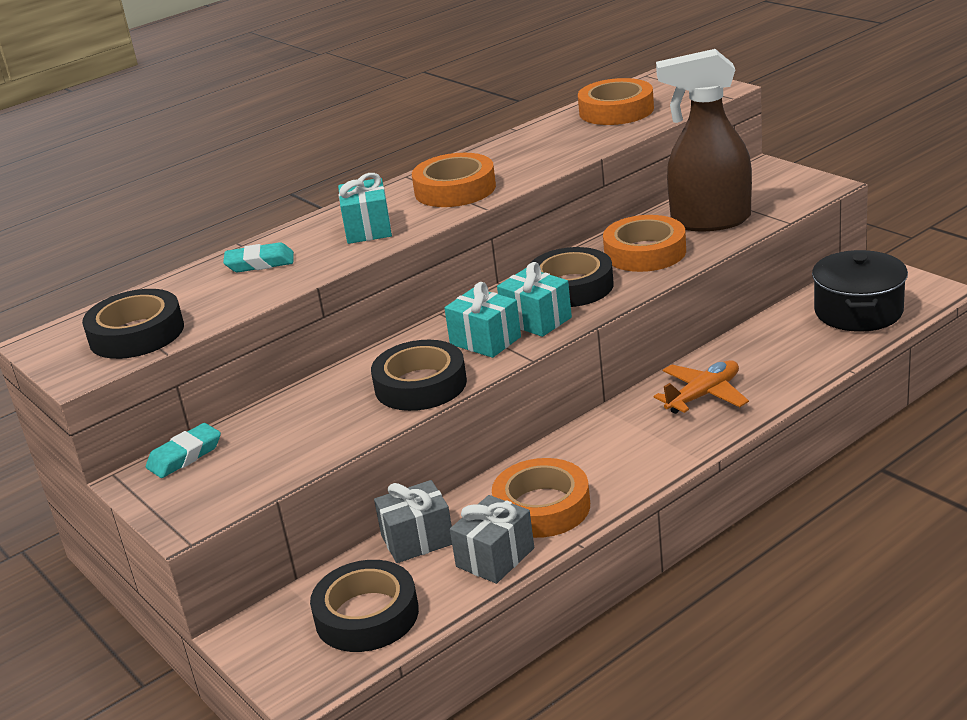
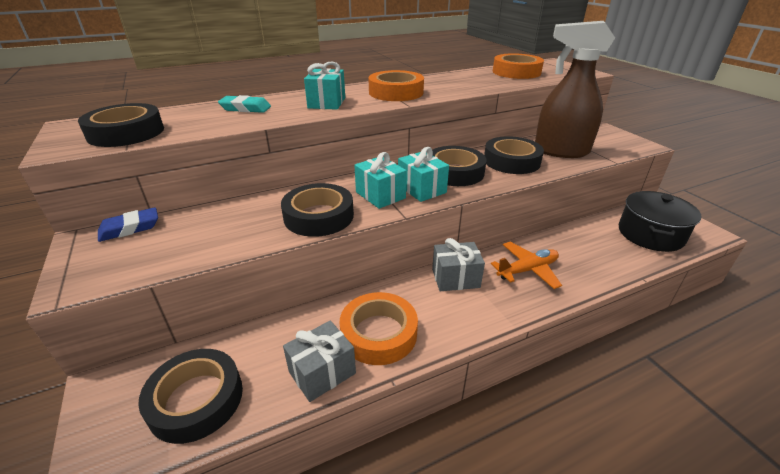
camera: 10 degrees right, 5 degrees up
turquoise eraser [146,423,221,478] -> blue eraser [98,207,158,242]
grey gift [374,480,452,563] -> grey gift moved to [432,238,485,291]
orange tape [603,215,686,272] -> black tape [484,136,544,174]

